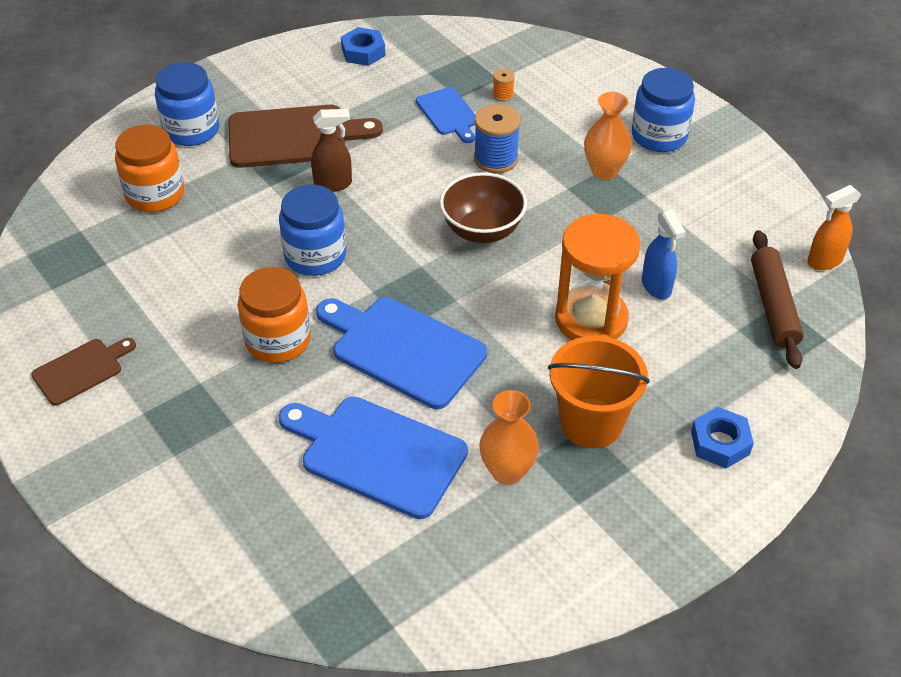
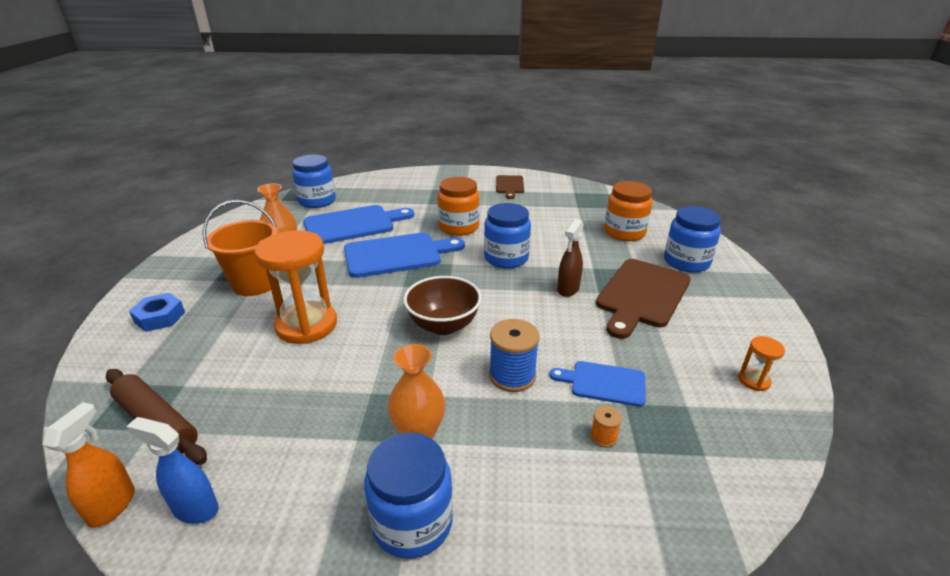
camera: 130 degrees right, 15 degrees down
blue nut [341,27,385,66] -> orange hourglass [738,336,785,391]
blue spray bottle [642,210,686,299] -> blue spray bottle moved to [126,417,219,524]
none -> blue jar [292,155,336,208]

